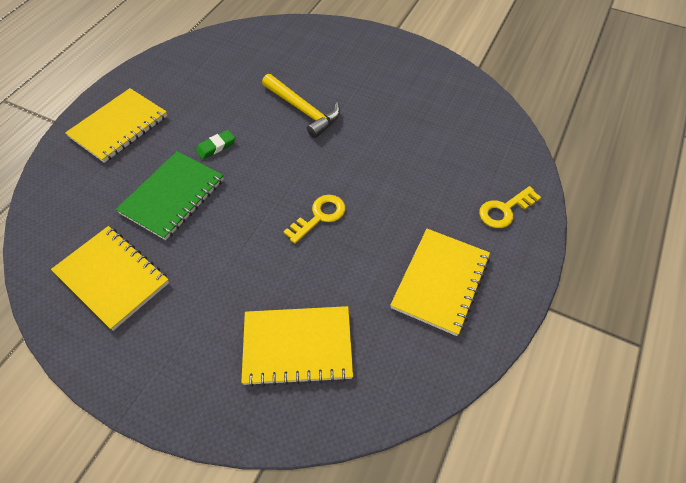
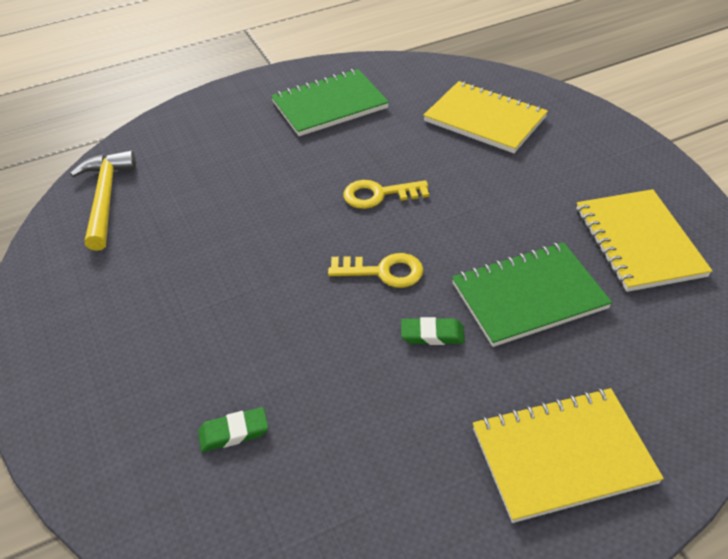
camera: 140 degrees left, 10 degrees down
yellow hammer [262,74,340,138] -> yellow hammer moved to [70,151,136,251]
yellow notebook [390,229,490,336] -> green notebook [271,69,389,136]
yellow key [479,186,541,228] -> yellow key moved to [328,253,424,288]
none -> green eraser [198,407,268,452]

